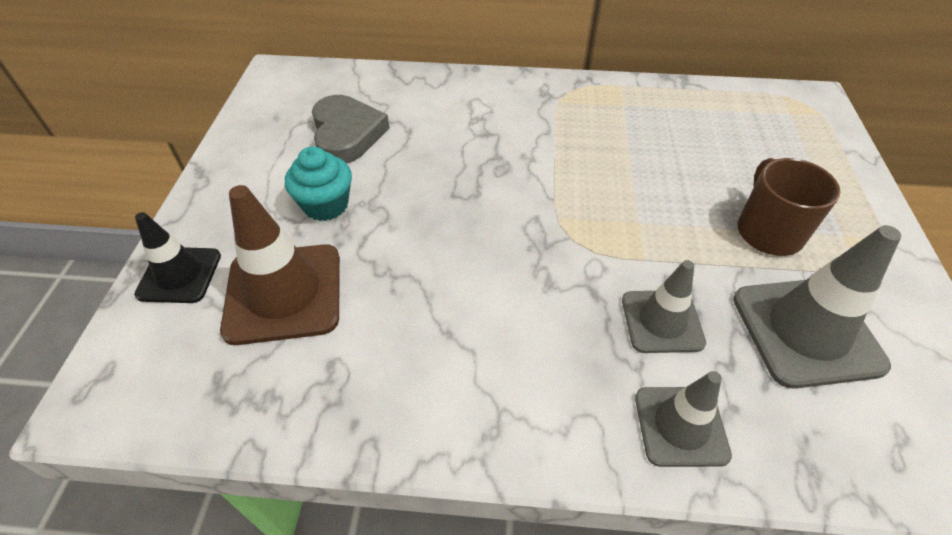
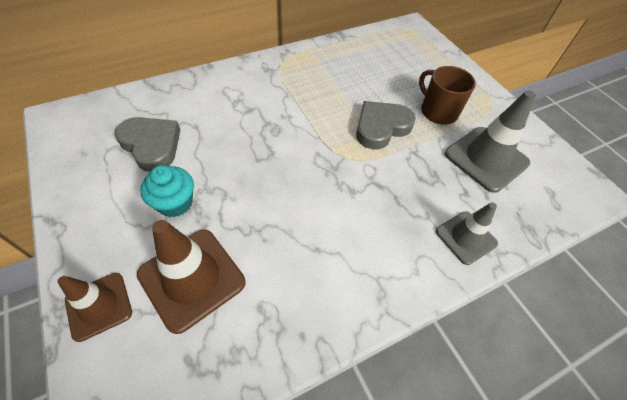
camera: 35 degrees left, 5 degrees up
black traffic cone [134,212,221,303] -> brown traffic cone [58,273,132,342]
grey traffic cone [622,260,706,353] -> none
none -> grey heart [356,101,416,150]

